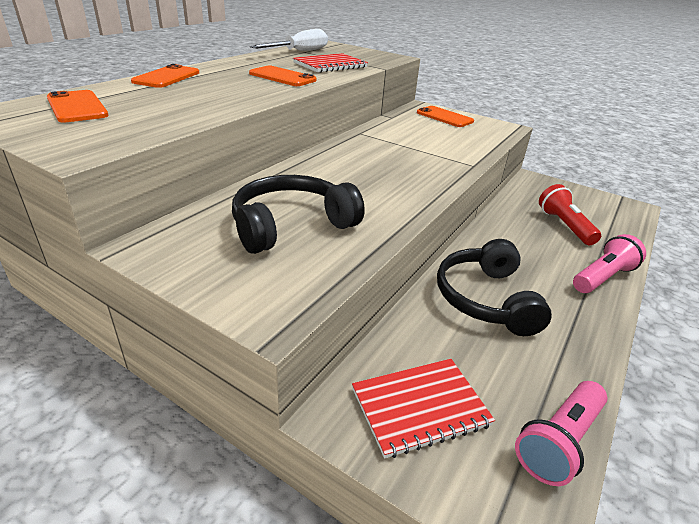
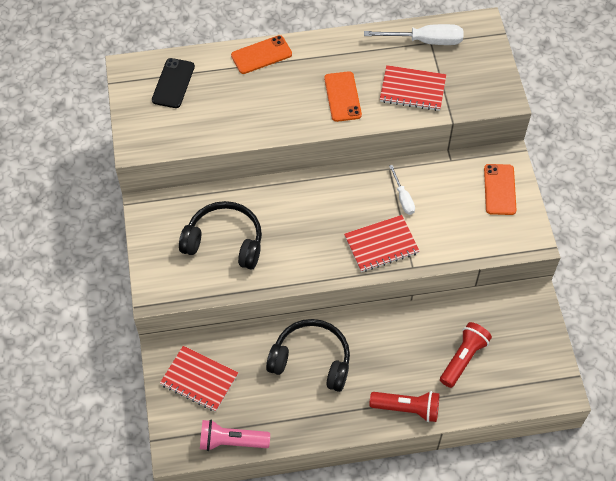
camera: 50 degrees right, 25 degrees up
orange phone [47,90,109,123] -> black phone [152,58,195,108]
black headphones [437,239,552,336] -> black headphones turned 60 degrees clockwise [266,319,350,392]
pink flashlight [573,234,646,293] -> red flashlight [369,391,439,422]
none -> red notebook [344,215,419,272]
none -> white screwdriver [389,165,415,215]

